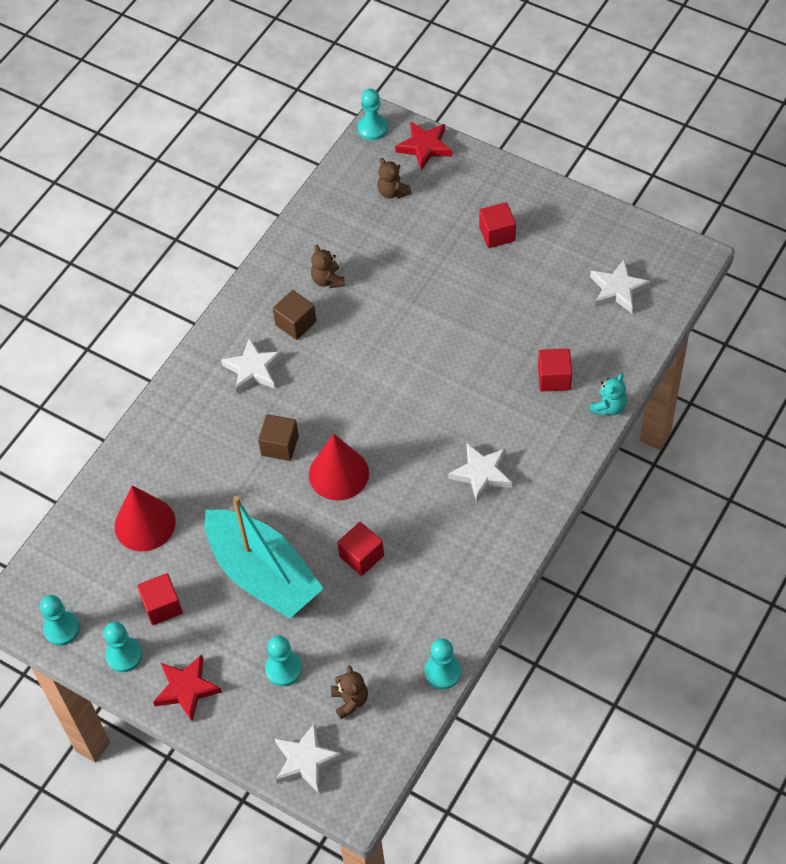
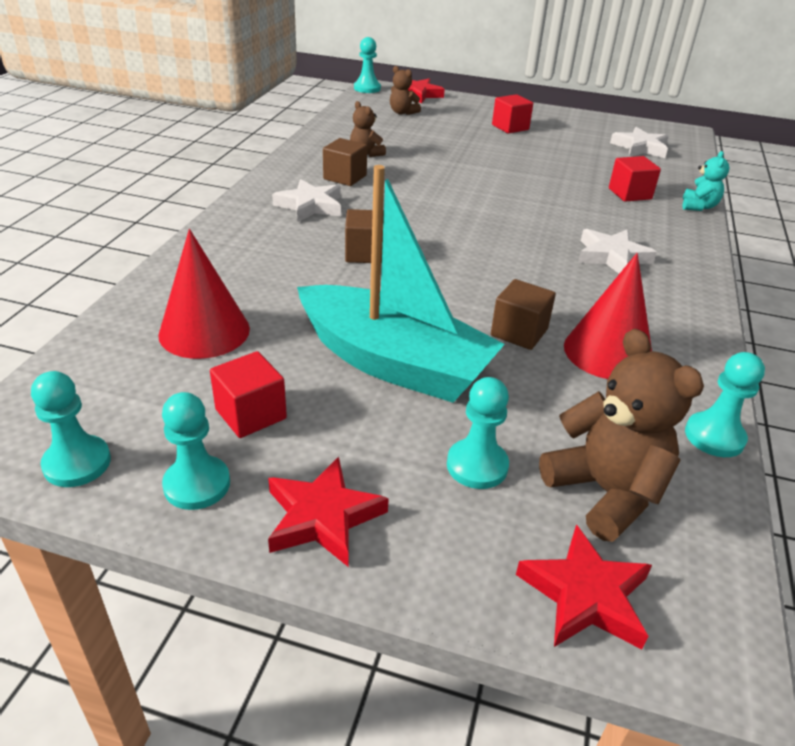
camera: 20 degrees left, 20 degrees down
white star [274,723,343,793] -> red star [516,525,652,649]
red cone [309,434,369,500] -> red cone moved to [564,253,652,379]
brown teddy bear [331,665,368,719] -> brown teddy bear [539,329,704,542], size x1.80
red cube [337,522,384,576] -> brown cube [491,279,556,350]

